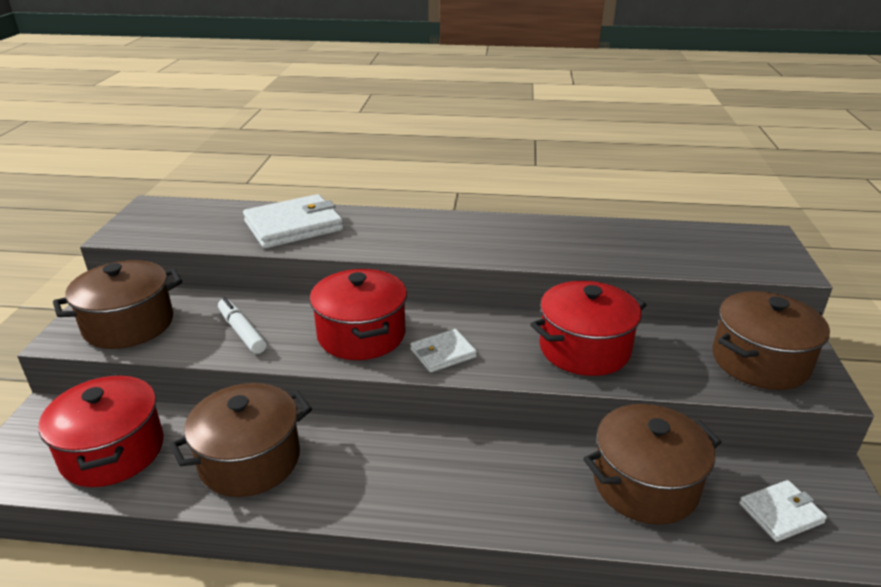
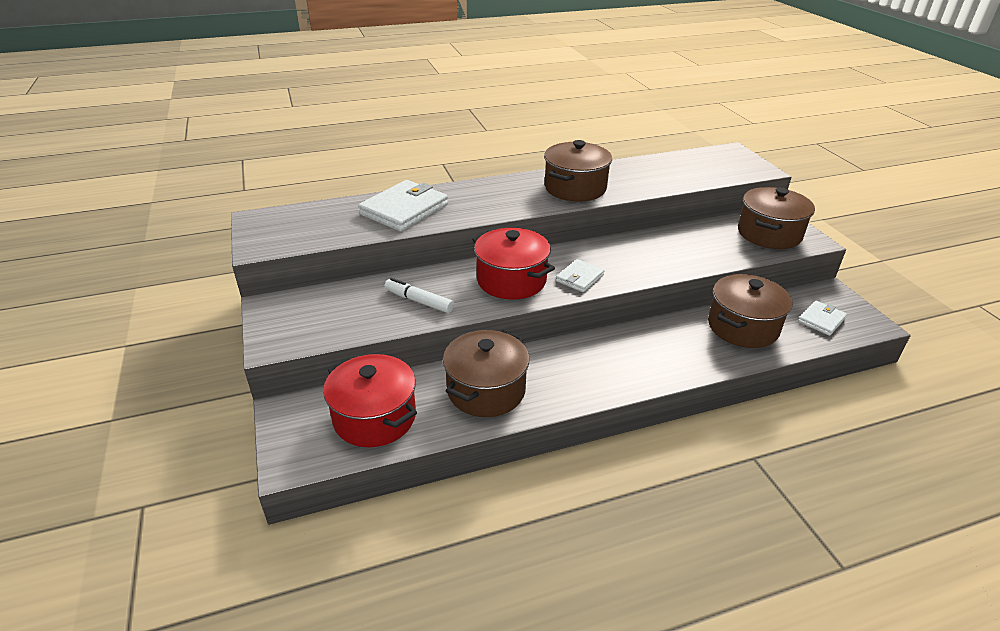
camera: 25 degrees left, 5 degrees up
brown pot [53,260,182,349] -> brown pot moved to [544,140,612,202]
red pot [530,281,646,376] -> none

